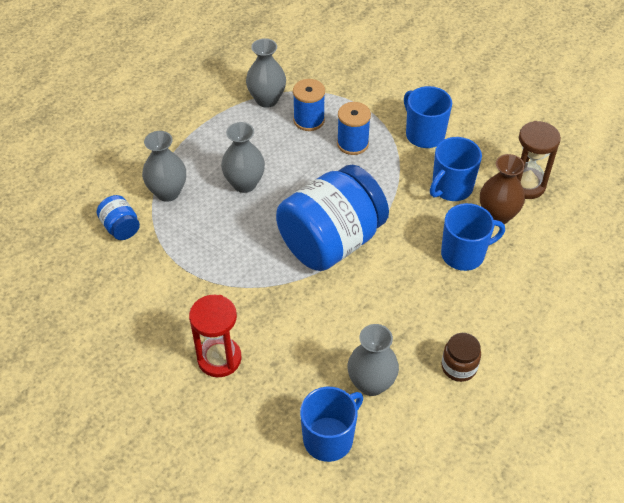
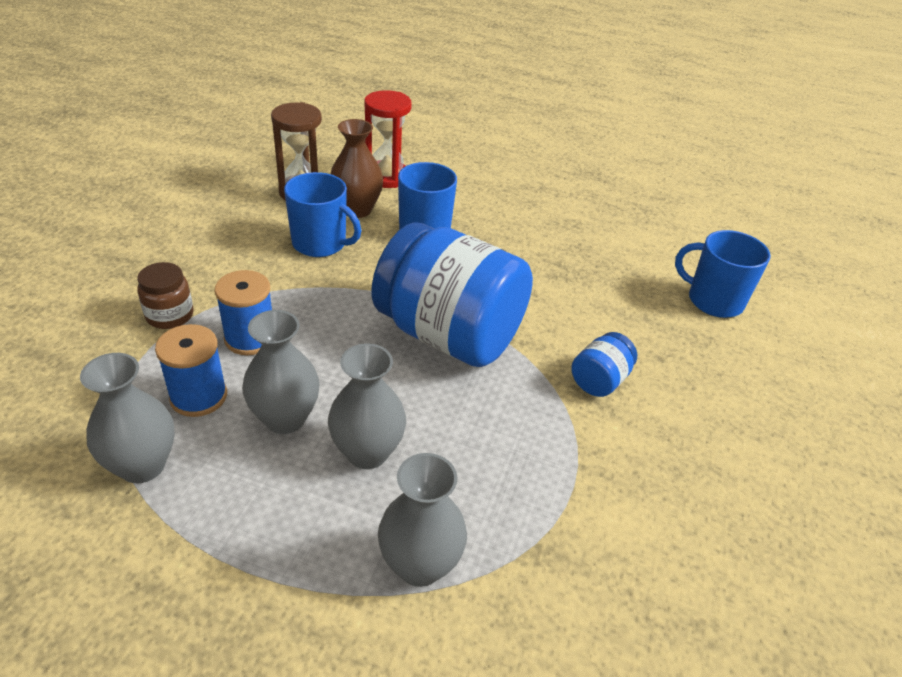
camera: 110 degrees left, 10 degrees down
blue jar [97,195,140,240] -> blue jar moved to [571,332,637,397]
red hourglass [189,295,241,377] -> red hourglass moved to [364,90,412,188]
grey vase [348,324,399,396] -> grey vase moved to [242,310,320,434]
blue mug [404,86,452,148] -> none
brown jar [441,333,481,382] -> brown jar moved to [137,262,194,329]

